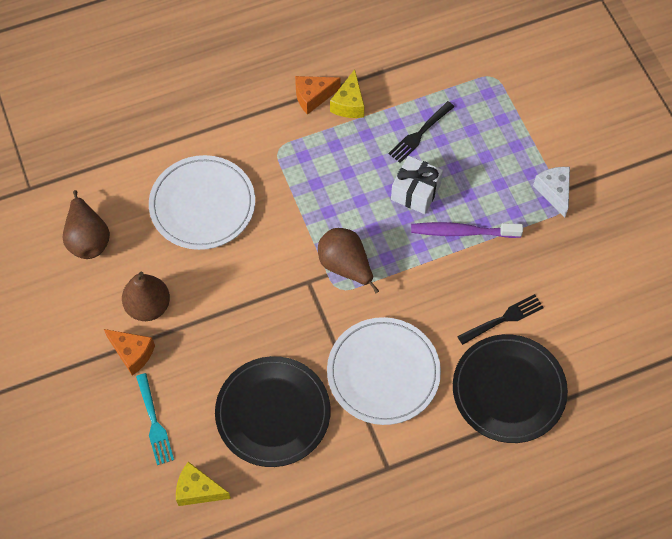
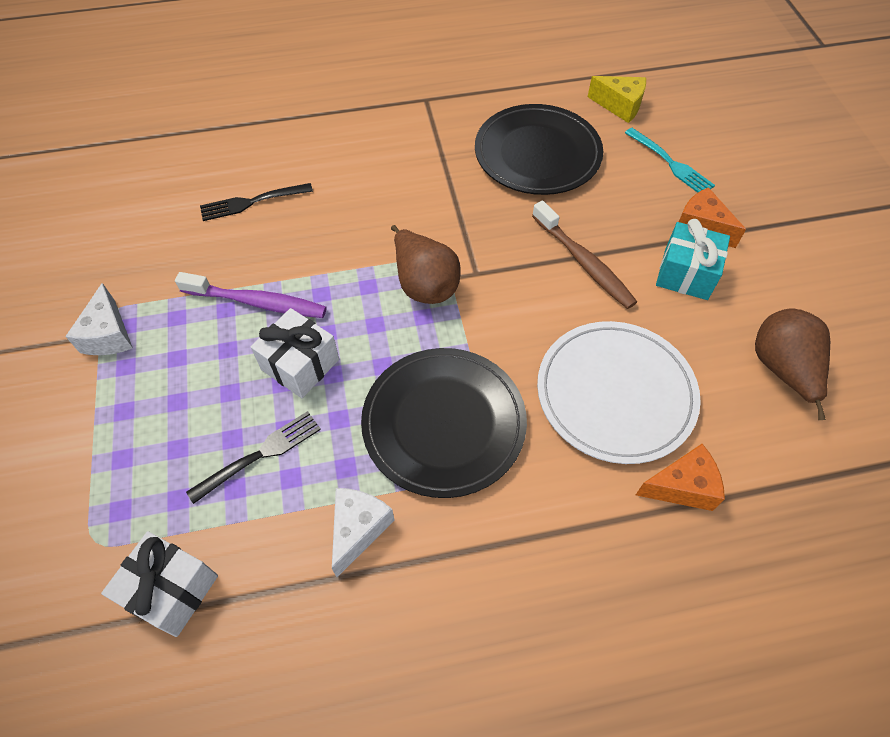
camera: 170 degrees left, 5 degrees down
brown pear [122,272,170,321] -> turquoise gift [656,219,730,300]
turquoise fork [136,373,174,465] -> turquoise fork turned 150 degrees clockwise [625,128,715,193]
orange cheese [295,76,340,115] -> orange cheese moved to [636,444,725,511]
white plate [327,317,441,425] -> none
yellow cheese [330,69,365,118] -> white cheese [332,488,395,577]
black plate [453,334,568,443] -> black plate moved to [361,348,527,498]
none -> white gift [101,531,218,637]
none -> brown toothbrush [532,201,637,309]

